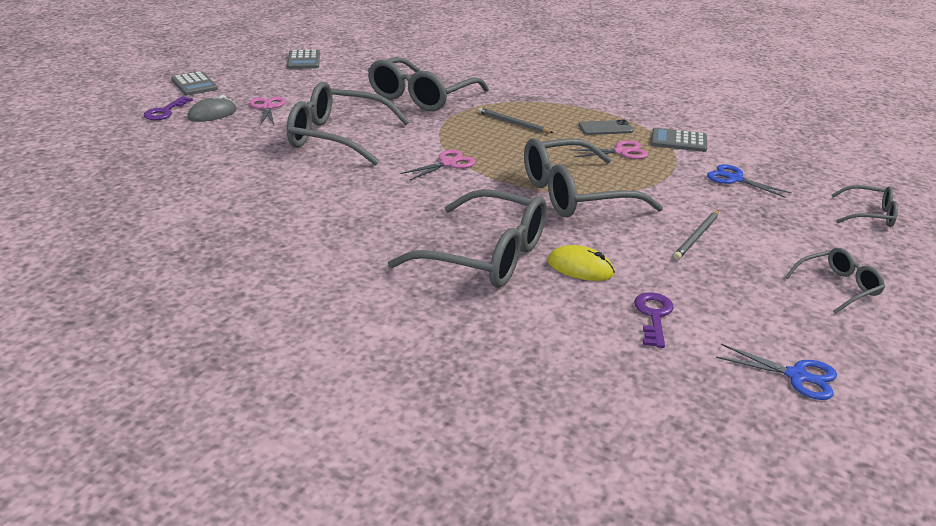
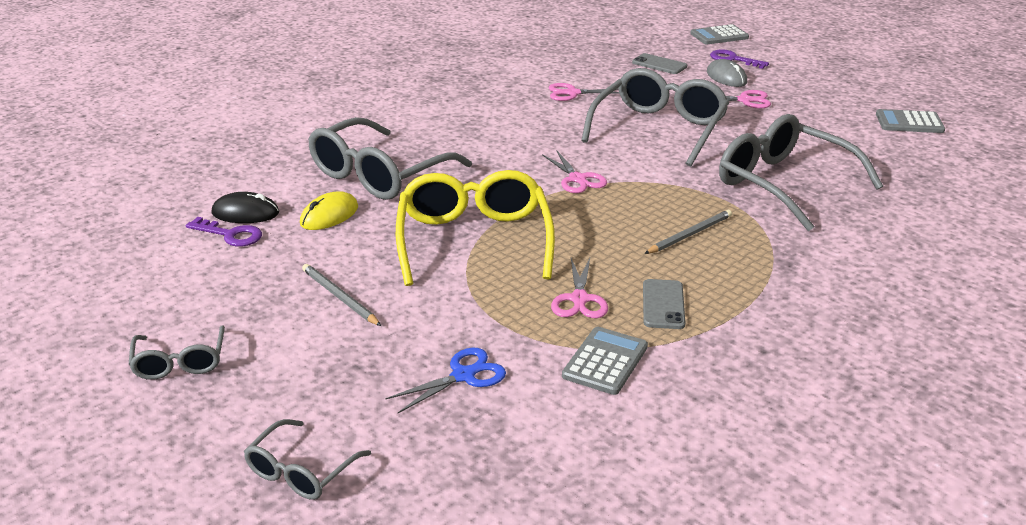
camera: 105 degrees right, 0 degrees up
grey calculator [171,71,218,95] -> grey calculator moved to [690,24,749,44]
grey glasses [524,138,663,218] -> yellow glasses [396,170,555,286]
blue scissors [716,344,837,400] -> none
none -> black mouse [211,192,279,223]
none -> pink scissors [548,83,619,101]
none -> grey phone [632,53,687,74]

